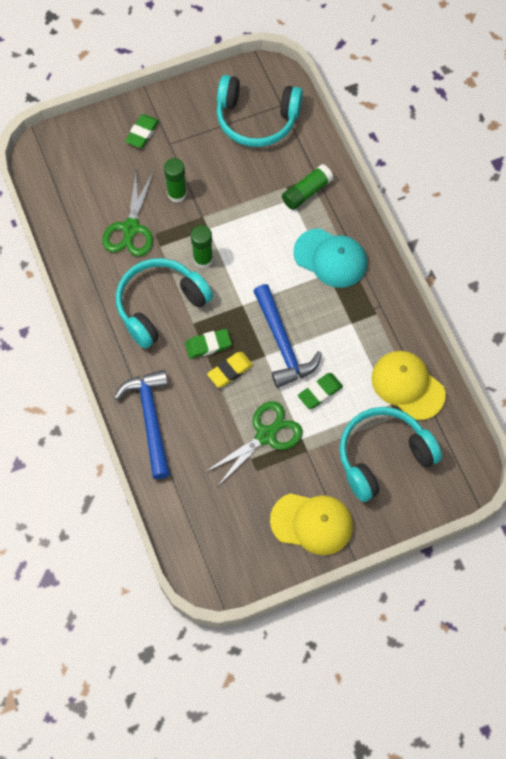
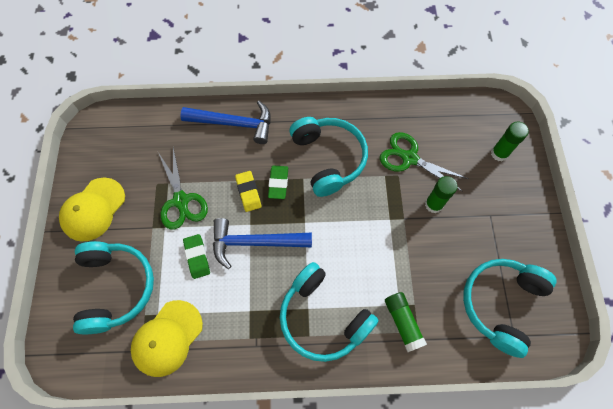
camera: 110 degrees right, 0 degrees up
green eraser [125,114,159,148] -> none
green glue stick [191,225,213,268] -> green glue stick moved to [491,122,529,161]
turquoise cap [293,228,367,288] -> turquoise headphones [280,262,379,362]
yellow cap [372,351,446,420] -> yellow cap turned 150 degrees clockwise [131,300,203,377]

